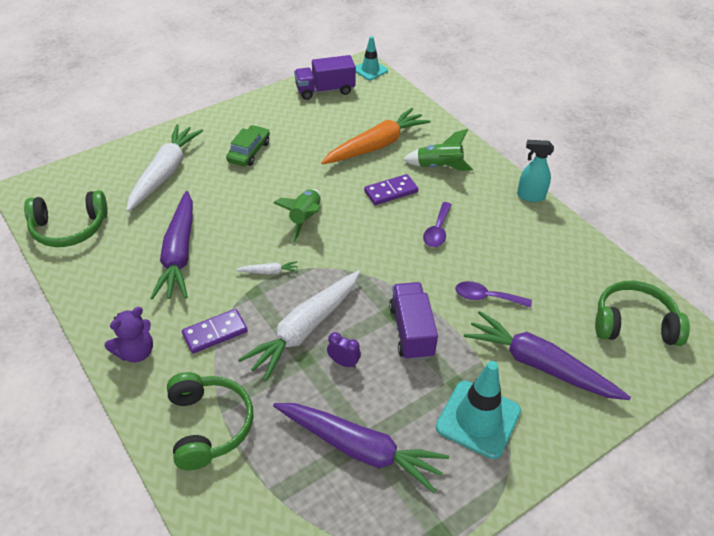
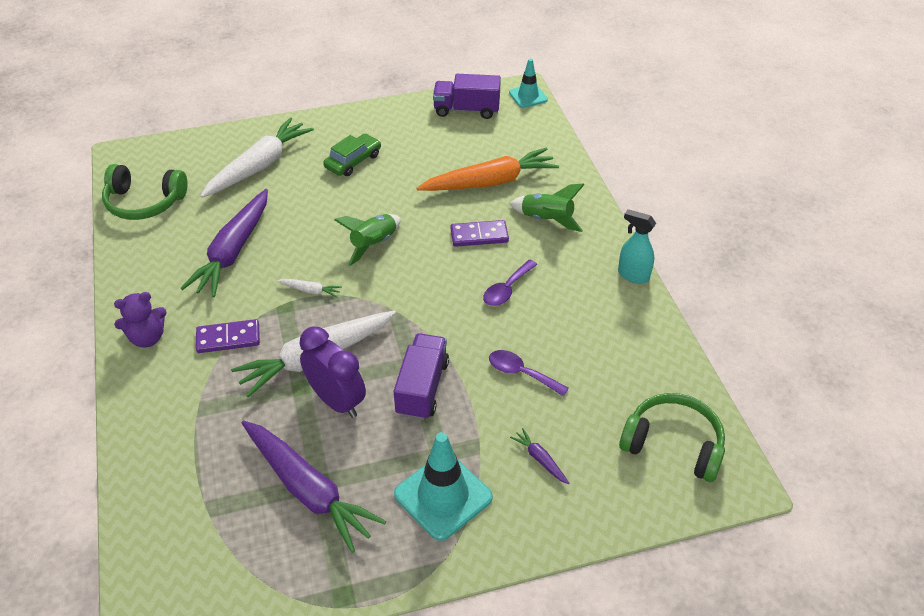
camera: 20 degrees right, 0 degrees up
green headphones [167,372,253,470] -> none
purple clock [327,332,361,368] -> purple clock [299,327,366,418], size x2.05
purple carrot [464,311,631,400] -> purple carrot [510,428,570,484], size x0.41

